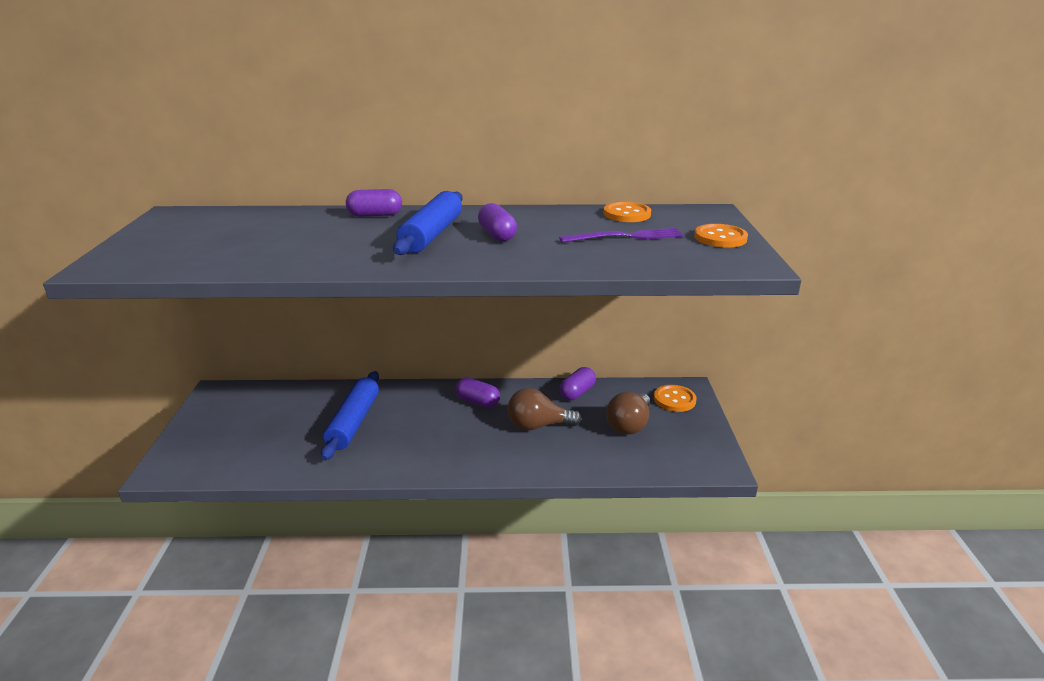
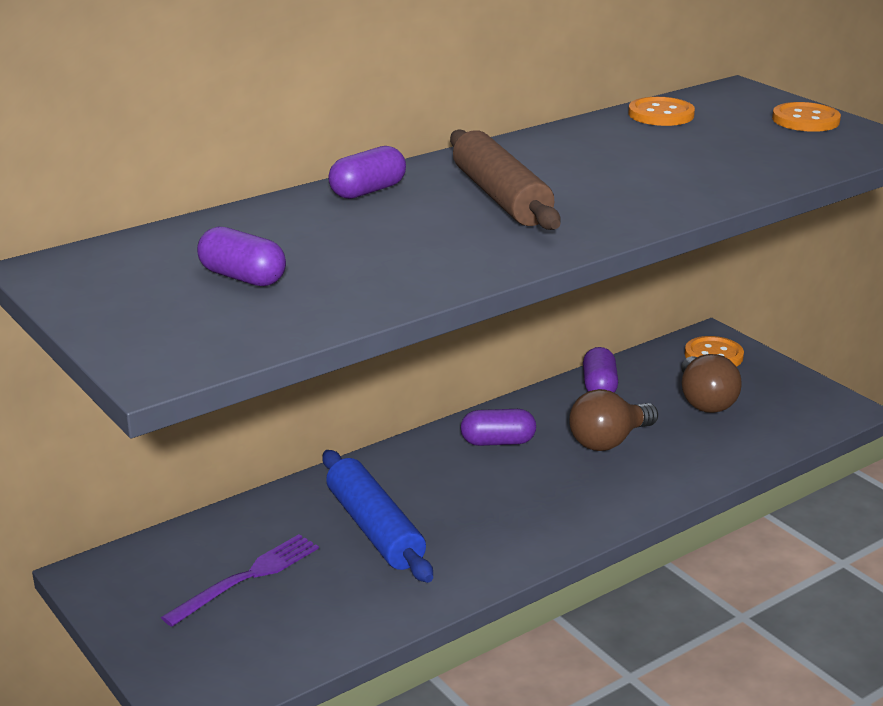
camera: 35 degrees left, 0 degrees up
blue rolling pin [393,191,463,255] -> brown rolling pin [450,129,561,230]
purple capsule [478,203,517,241] -> purple capsule moved to [197,227,286,286]
purple fork [559,228,683,243] -> purple fork moved to [161,534,319,627]

